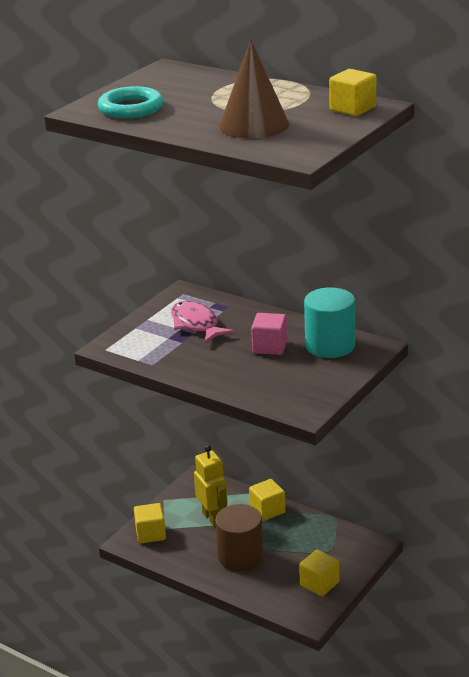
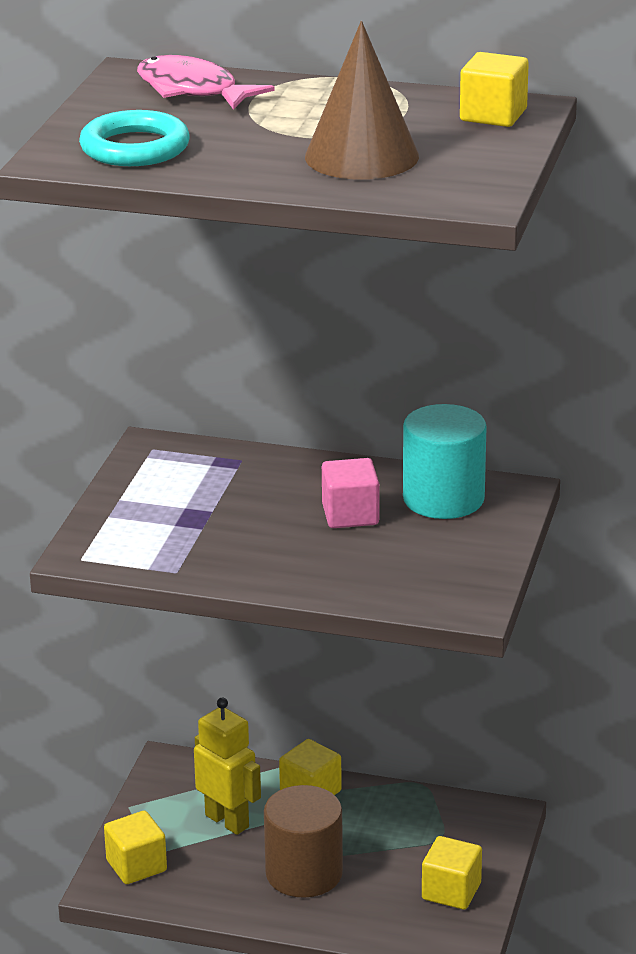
camera: 20 degrees left, 0 degrees up
pink fish [171,301,235,344] -> pink fish moved to [137,55,274,110]

